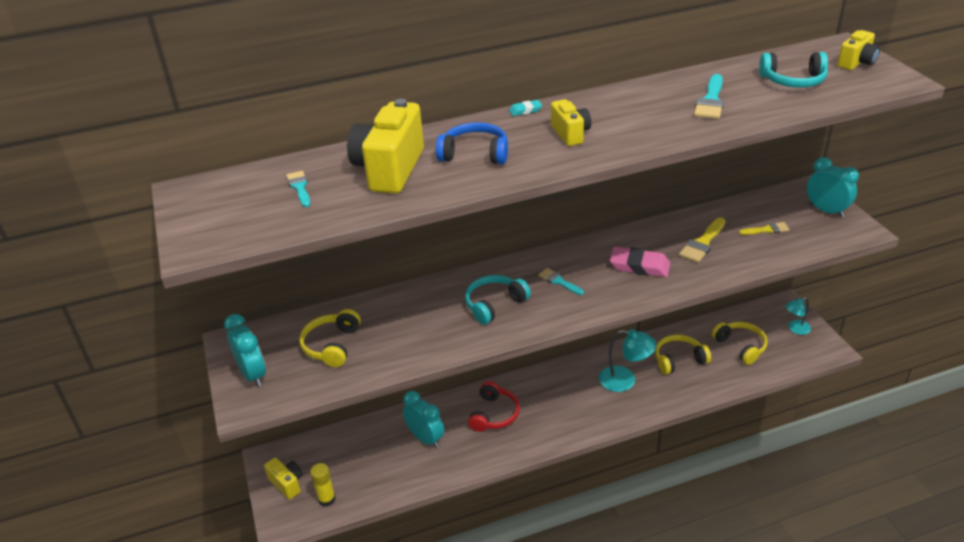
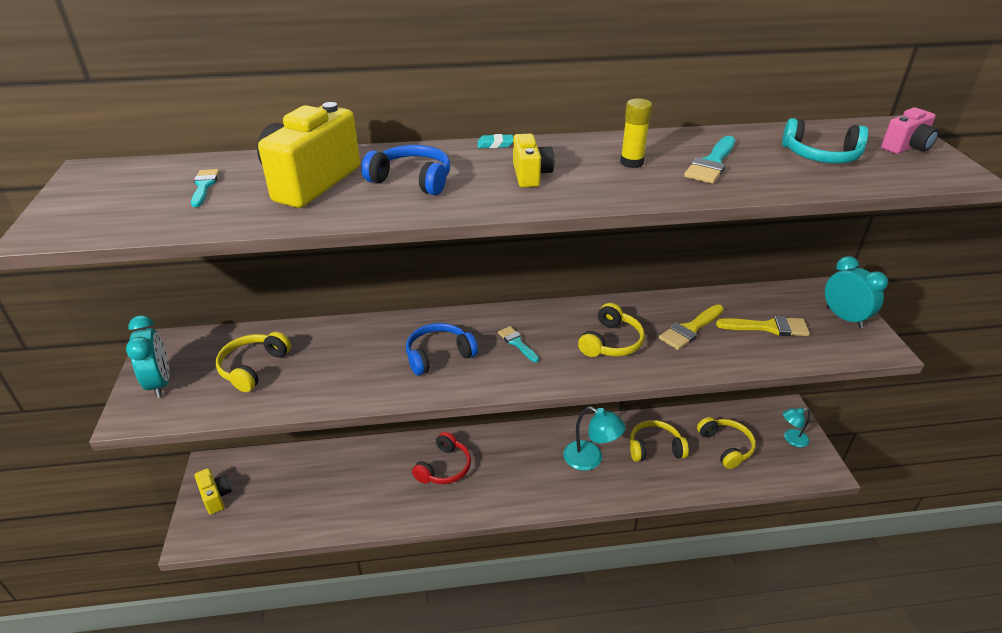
camera: 10 degrees right, 0 degrees up
yellow glue stick [310,463,336,507] -> yellow glue stick moved to [620,98,652,168]
turquoise clock [403,391,444,448] -> none
turquoise headphones [465,275,531,325] -> blue headphones [406,323,478,376]
pink eraser [610,247,670,277] -> yellow headphones [578,303,645,357]
yellow brush [739,222,790,235] -> yellow brush [716,316,810,336], size x1.57
yellow camera [837,30,880,70] -> pink camera [881,107,939,154]

